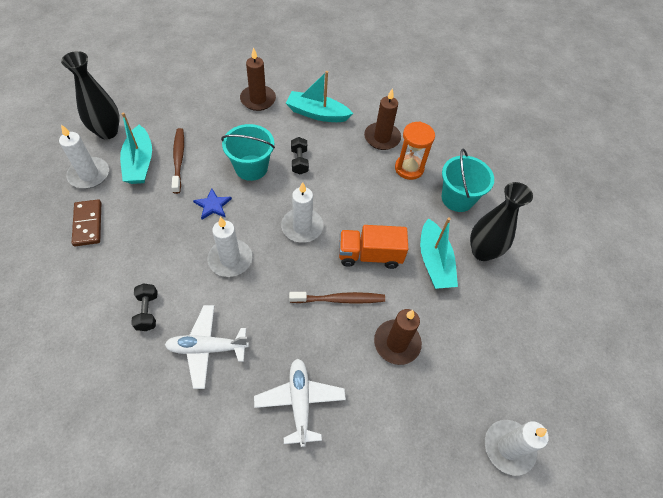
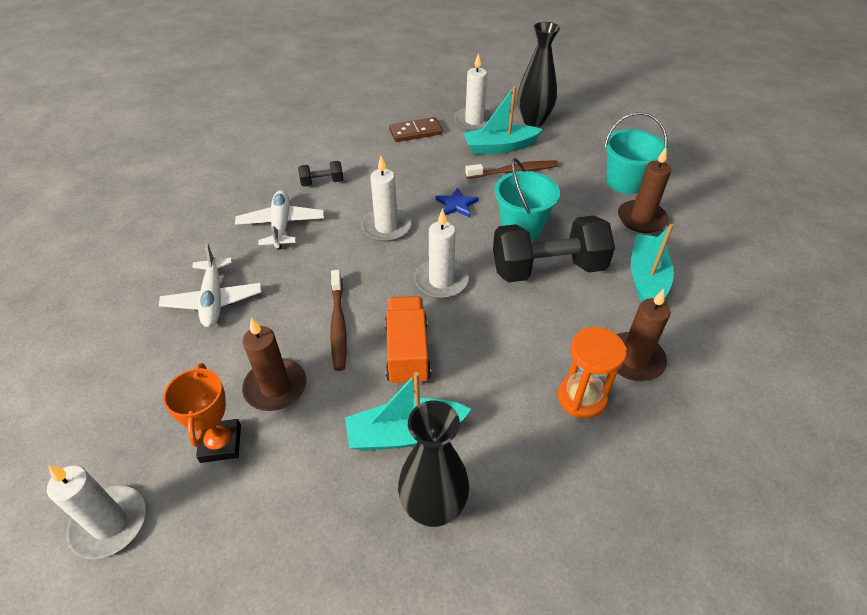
camera: 90 degrees right, 10 degrees down
white plane [254,358,346,447] -> white plane turned 90 degrees clockwise [159,243,262,327]
black dumbbell [291,137,309,175] -> black dumbbell [493,216,615,282], size x2.20
turquoise bucket [442,148,494,212] -> turquoise bucket moved to [604,112,667,194]
none -> orange trophy [163,363,241,463]

